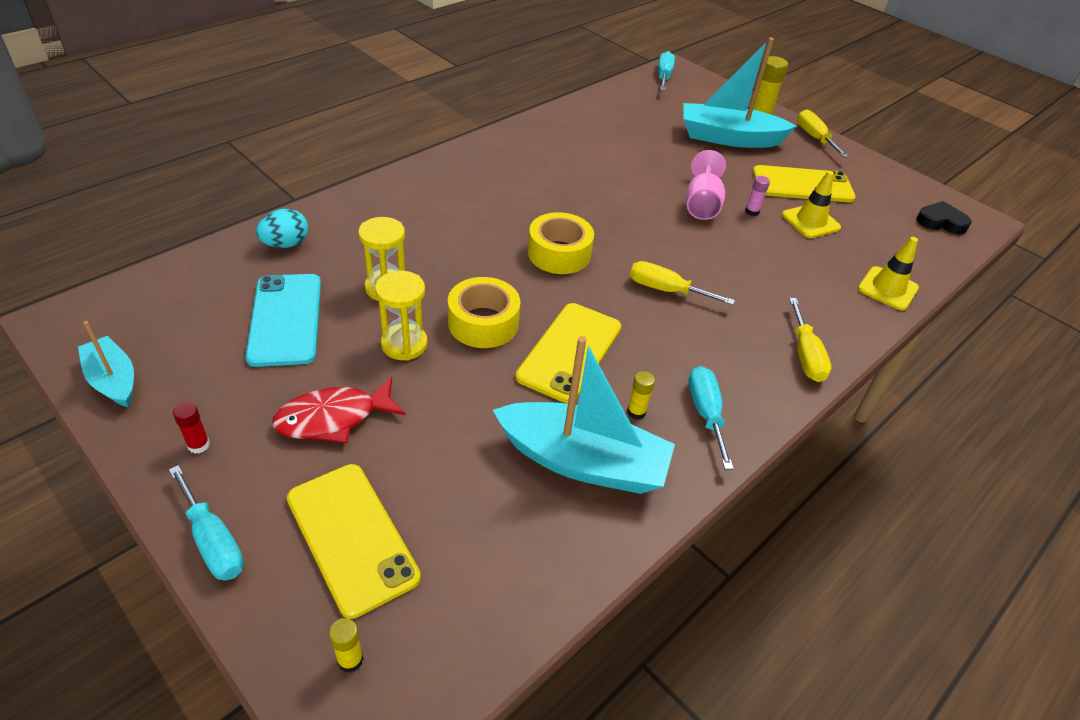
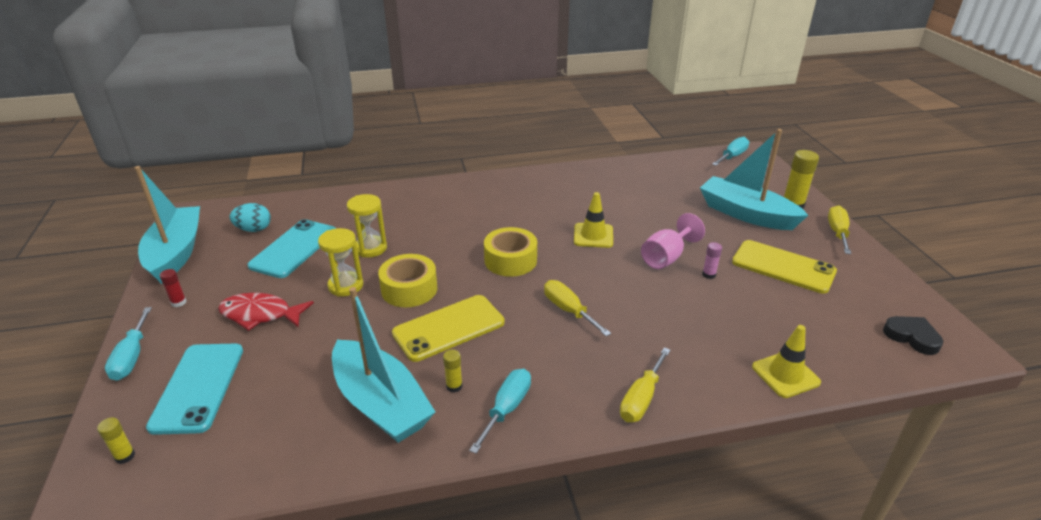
camera: 35 degrees right, 10 degrees down
turquoise boat [78,321,134,407] -> turquoise boat [135,166,200,284], size x1.80
turquoise egg [256,209,308,248] -> turquoise egg moved to [230,203,271,232]
yellow phone [287,464,421,619] -> turquoise phone [146,344,243,435]
yellow traffic cone [782,171,841,238] -> yellow traffic cone moved to [574,192,613,248]

